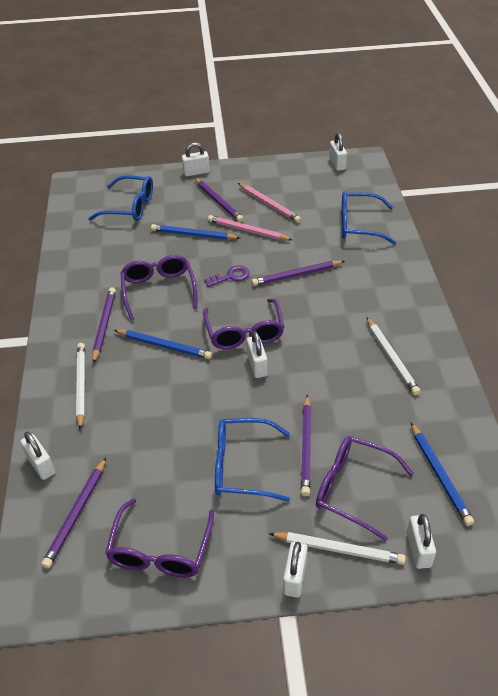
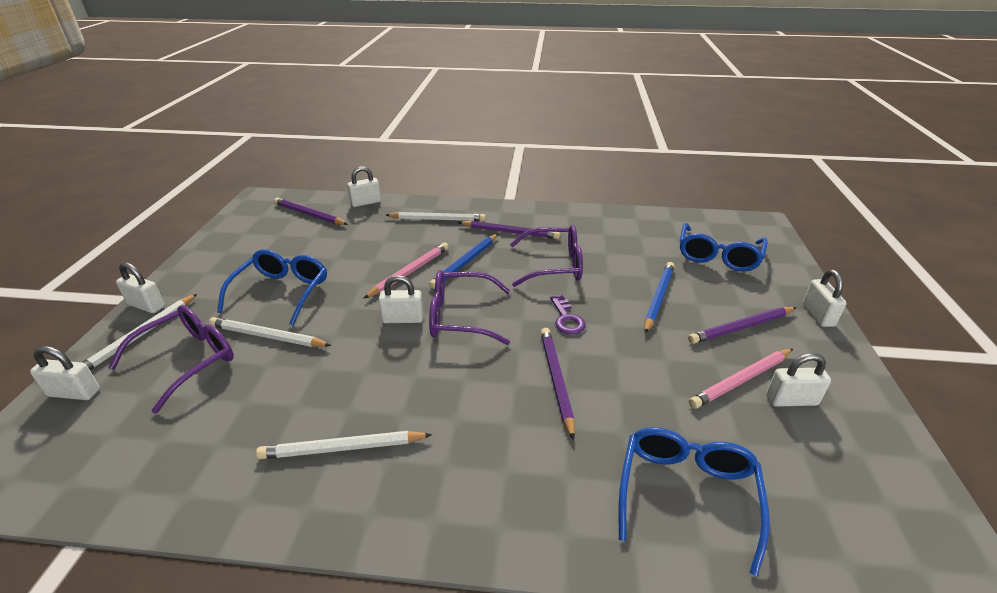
camera: 100 degrees right, 10 degrees down
purple glasses [105,498,214,578] -> none
pink pencil [208,215,292,240] -> pink pencil moved to [363,243,449,299]
purple pencil [301,395,311,496] -> white pencil [209,317,332,347]
white padlock [329,133,347,171] -> white padlock moved to [766,353,831,407]
blue pencil [411,423,474,526] -> none

